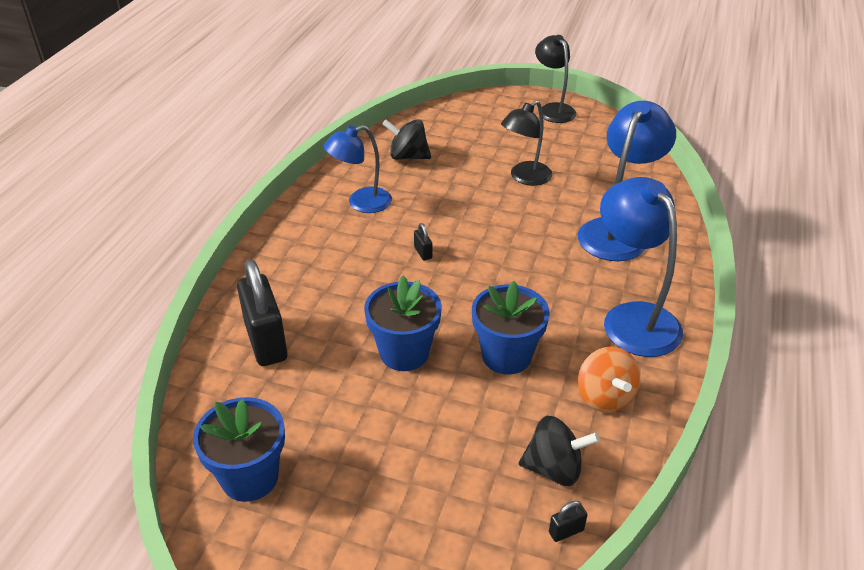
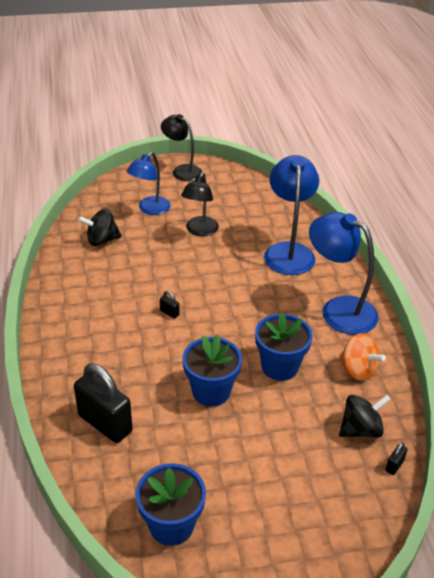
camera: 30 degrees left, 0 degrees up
blue lamp [323,125,392,213] -> blue lamp moved to [127,152,171,215]

